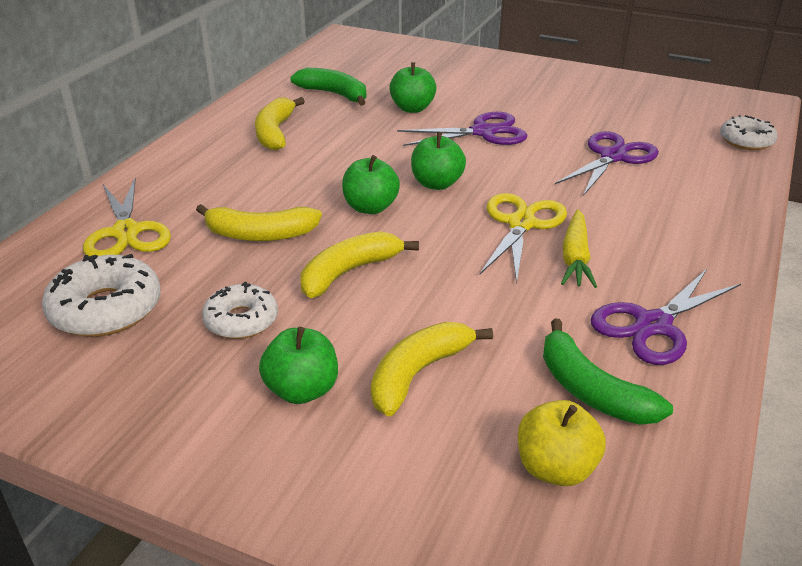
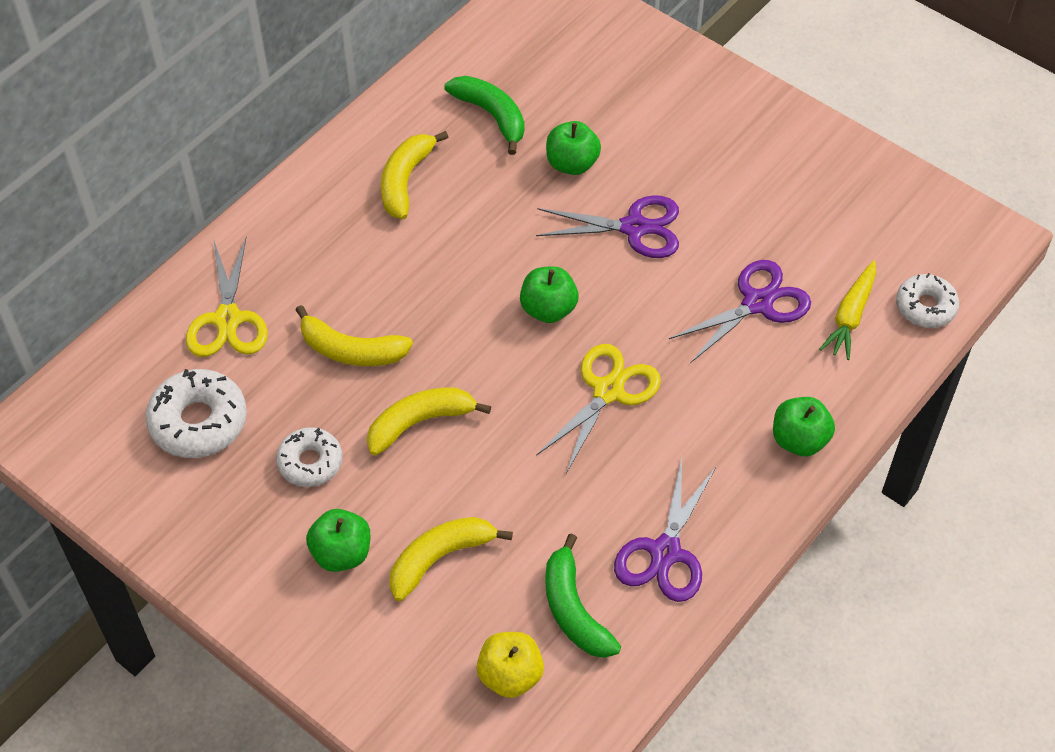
camera: 15 degrees right, 20 degrees up
green apple [342,155,400,214] -> green apple moved to [773,397,835,456]
yellow carrot [561,209,597,288] -> yellow carrot moved to [819,260,876,360]
purple scissors [591,269,741,365] -> purple scissors turned 45 degrees counterclockwise [614,458,717,602]

